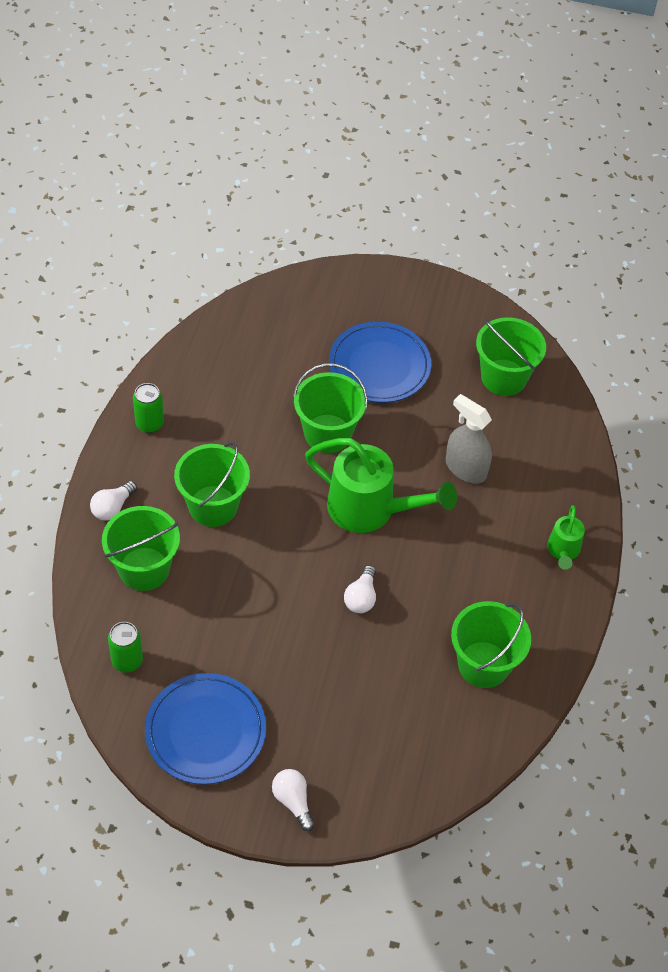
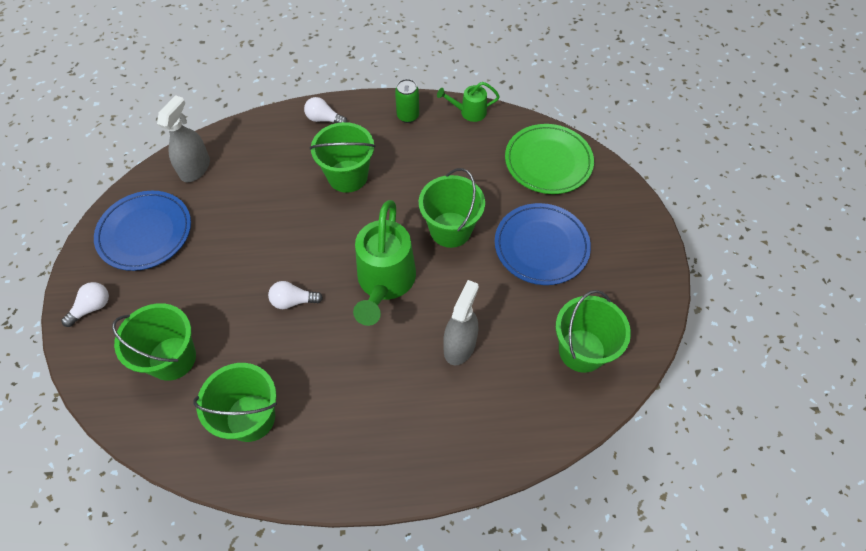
camera: 75 degrees right, 5 degrees up
green bucket [102,506,180,591] -> green bucket moved to [112,303,196,381]
green can [108,622,143,673] -> grey spray bottle [157,95,210,182]
green watering can [547,505,585,570] -> green watering can moved to [437,82,500,122]
none -> green plate [505,124,594,194]

